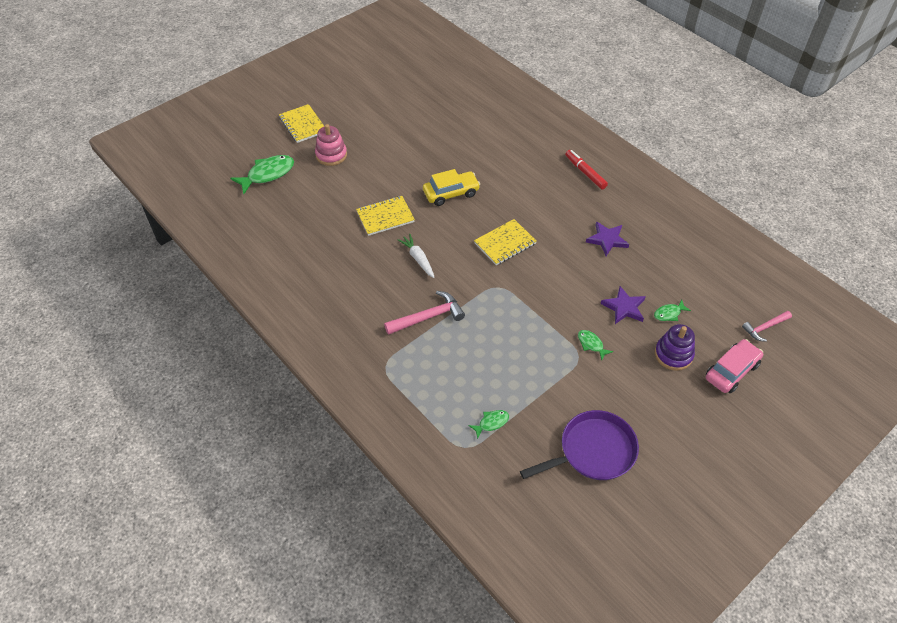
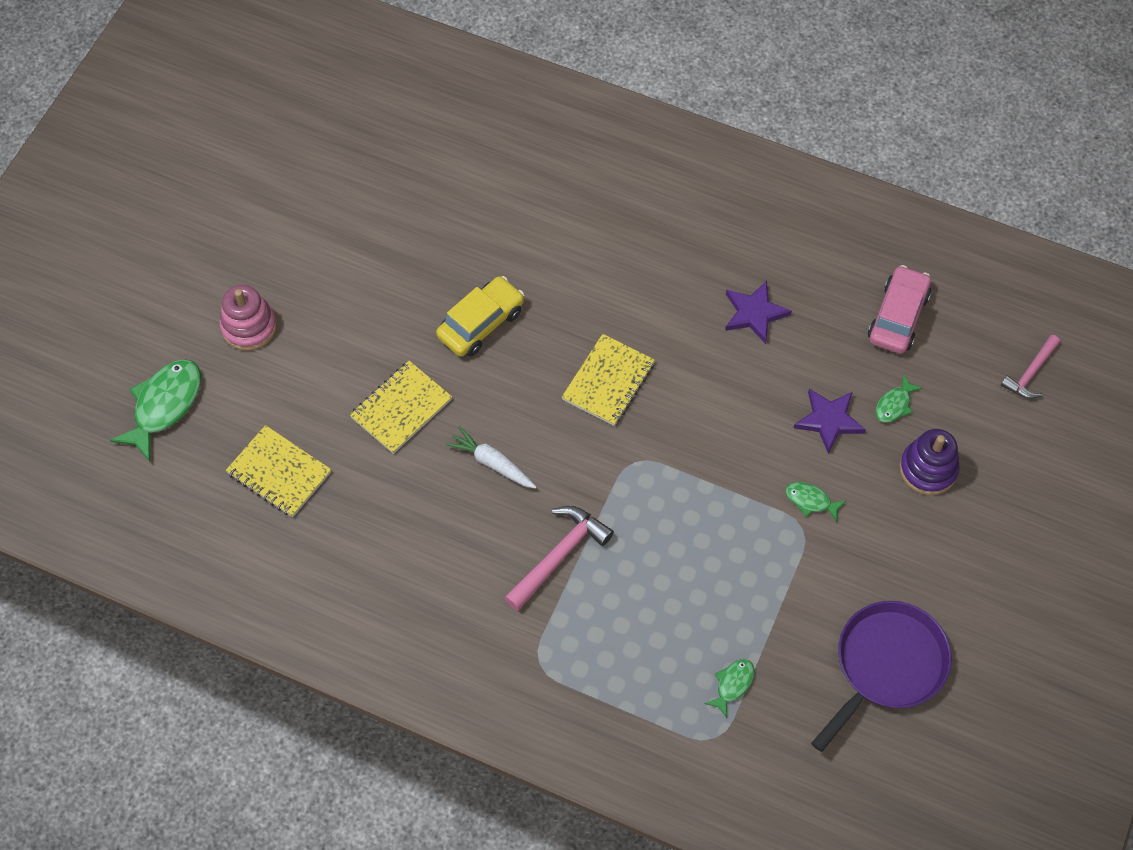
camera: 25 degrees left, 10 degrees up
yellow notebook [279,104,324,143] -> yellow notebook moved to [226,425,331,517]
red marker [565,150,608,189] -> none
pink car [706,339,763,393] -> pink car moved to [868,265,931,354]

